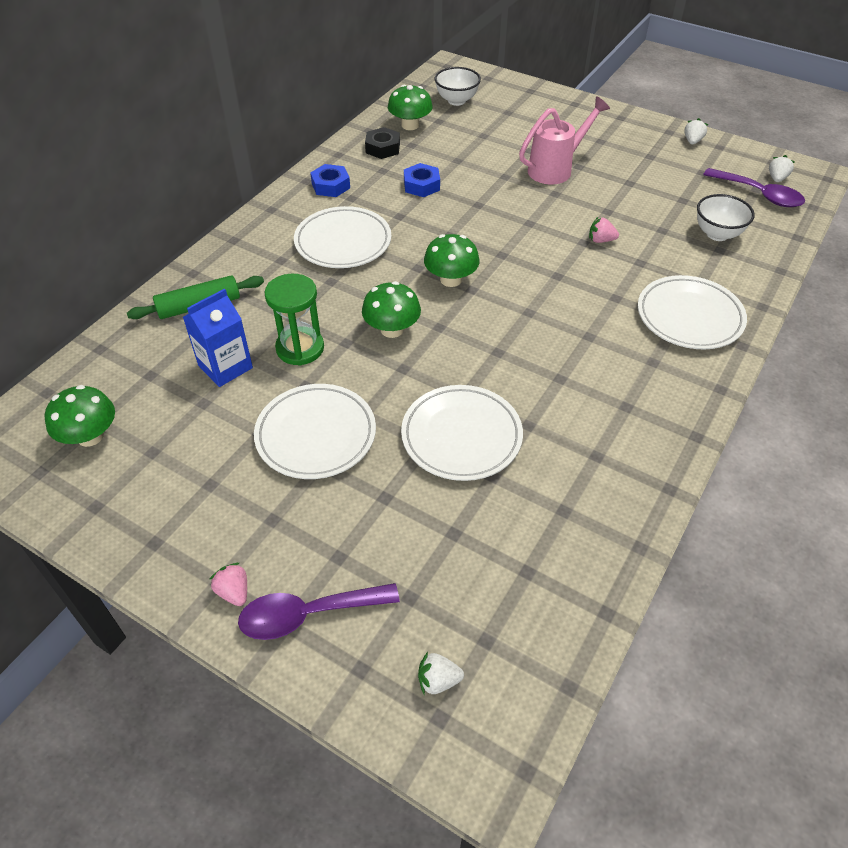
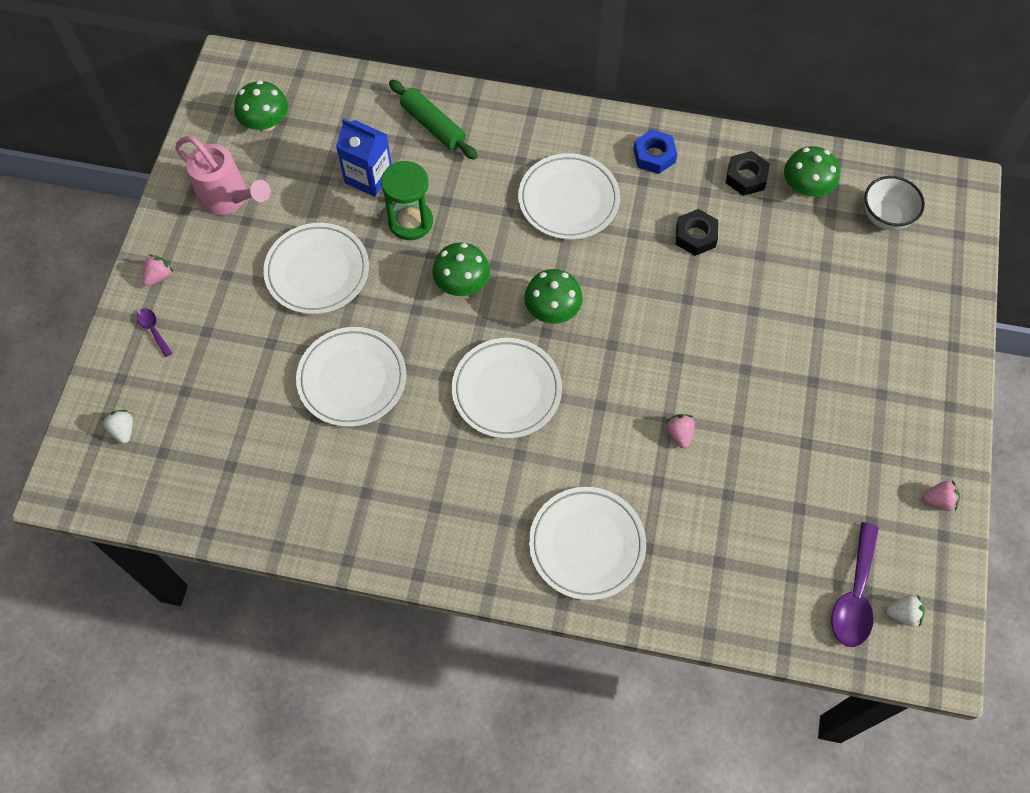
camera: 70 degrees right, 15 degrees up
purple spoon [238,583,400,640] -> purple spoon [136,308,172,357], size x0.50
blue nut [404,163,440,197] -> black nut [676,209,718,256]
pink watering can [519,96,610,184] -> pink watering can moved to [175,136,271,215]
white strawberry [684,118,708,144] -> pink strawberry [922,480,960,511]
white bowl [697,194,755,241] -> none
none -> white plate [452,338,562,439]

